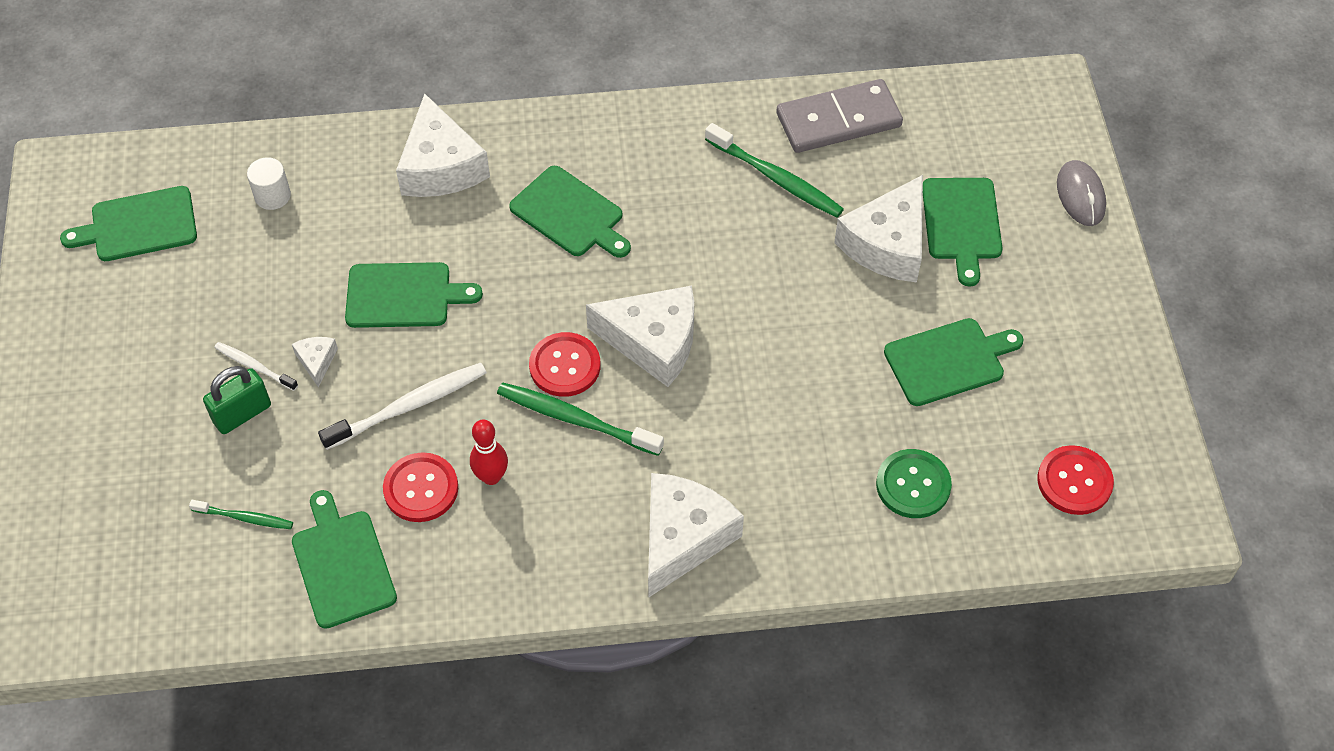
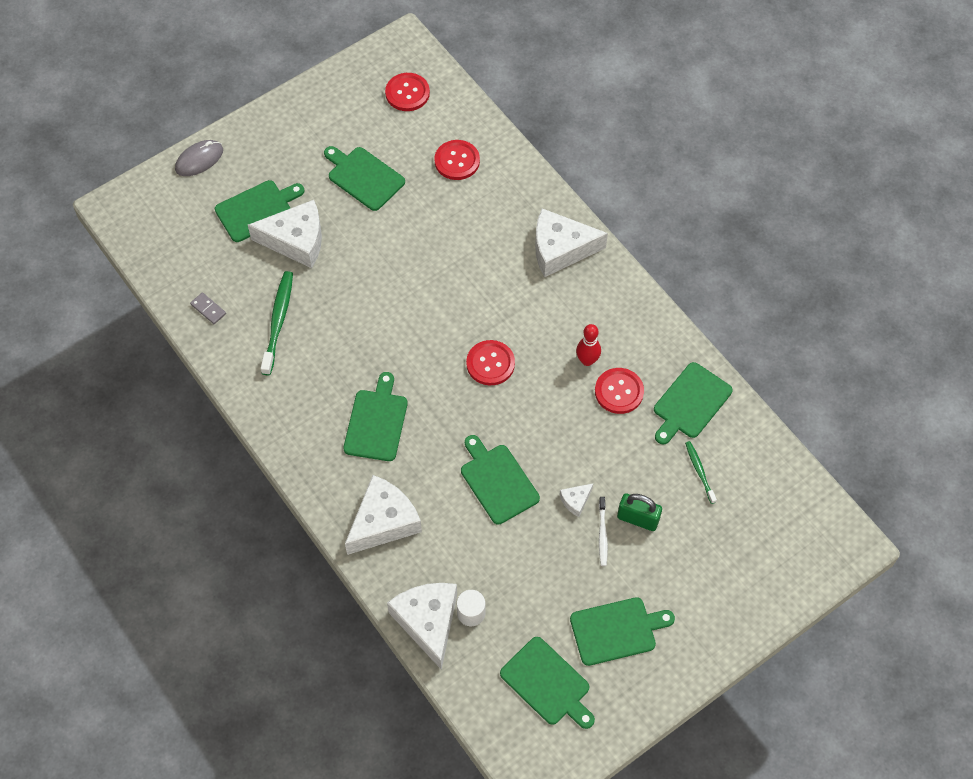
camera: 120 degrees left, 5 degrees up
white toothbrush [318,363,487,450] -> none
green toothbrush [497,382,664,456] -> none
white cheese [586,286,694,387] -> white cheese moved to [387,583,457,670]
grey domino [776,79,903,153] -> grey domino [190,292,226,324], size x0.41
green button [876,449,952,518] -> red button [434,140,480,180]
none -> green cutting board [570,597,675,666]

